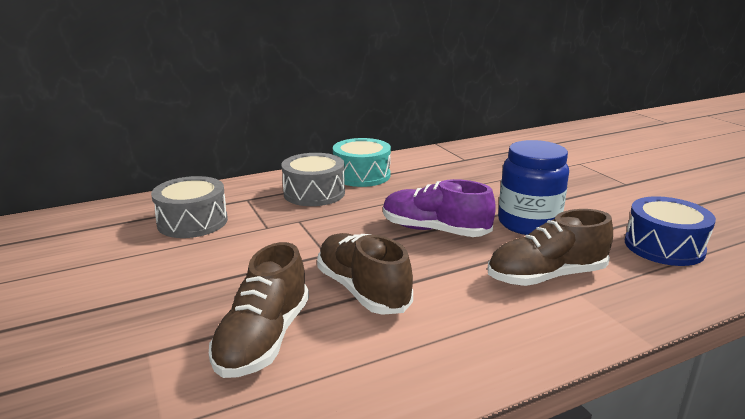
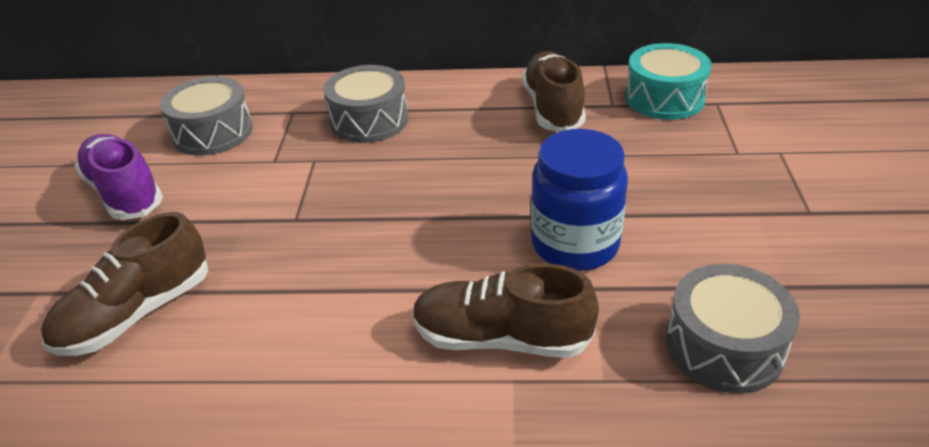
camera: 30 degrees right, 15 degrees up
brown shoe [317,233,413,315] -> brown shoe moved to [522,51,586,132]
turquoise drum [333,138,391,187] -> turquoise drum moved to [625,43,712,120]
purple shoe [383,179,496,237] -> purple shoe moved to [75,134,163,220]
blue drum [625,196,716,266] -> grey drum [666,264,800,393]

